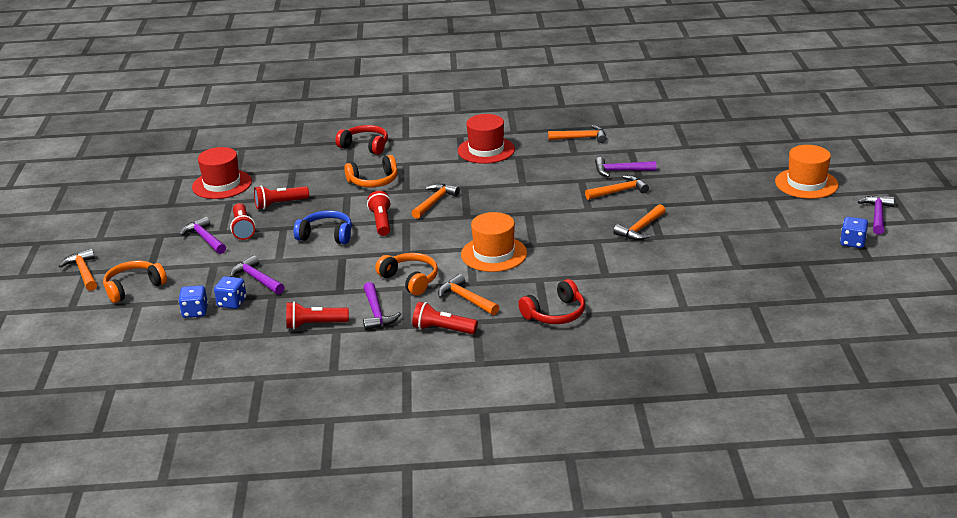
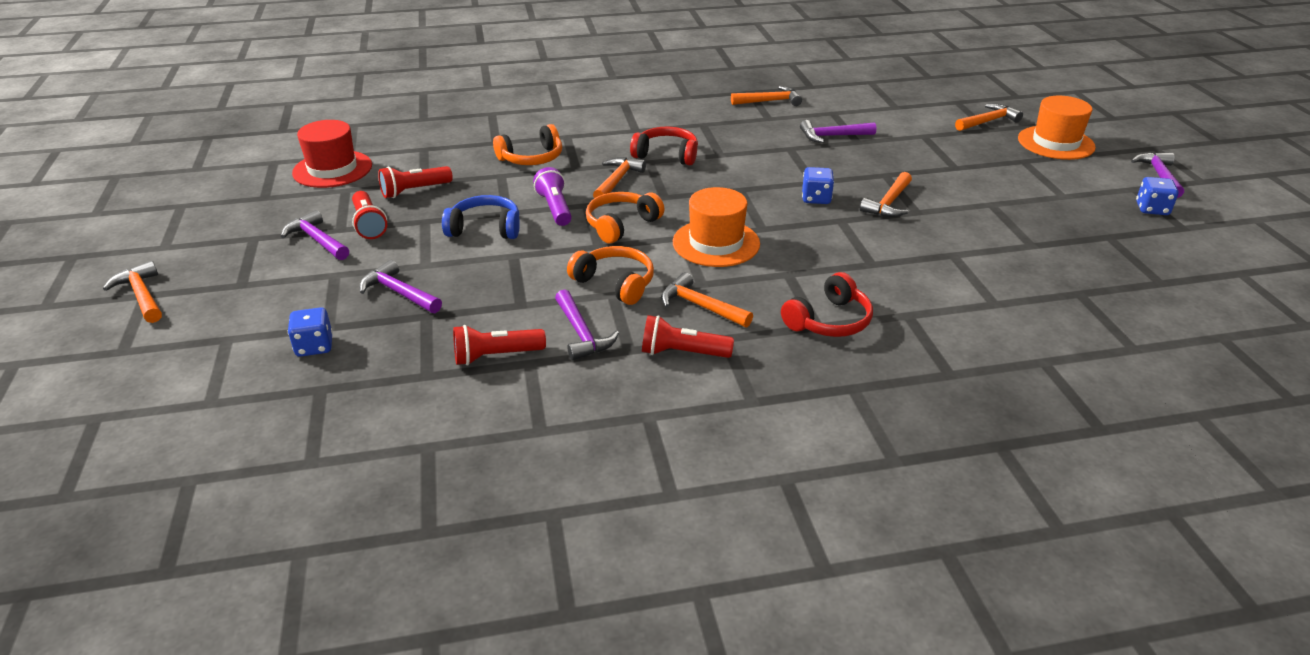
camera: 10 degrees left, 5 degrees up
orange headphones [103,261,167,303] -> orange headphones moved to [586,192,665,243]
blue dice [214,276,247,309] -> blue dice moved to [802,167,834,204]
red headphones [335,125,388,155] -> red headphones moved to [630,127,698,165]
red flashlight [367,191,391,236] -> purple flashlight [533,167,572,226]
red hat [458,114,515,164] -> none
orange hammer [585,175,649,200] -> orange hammer moved to [955,104,1023,131]

